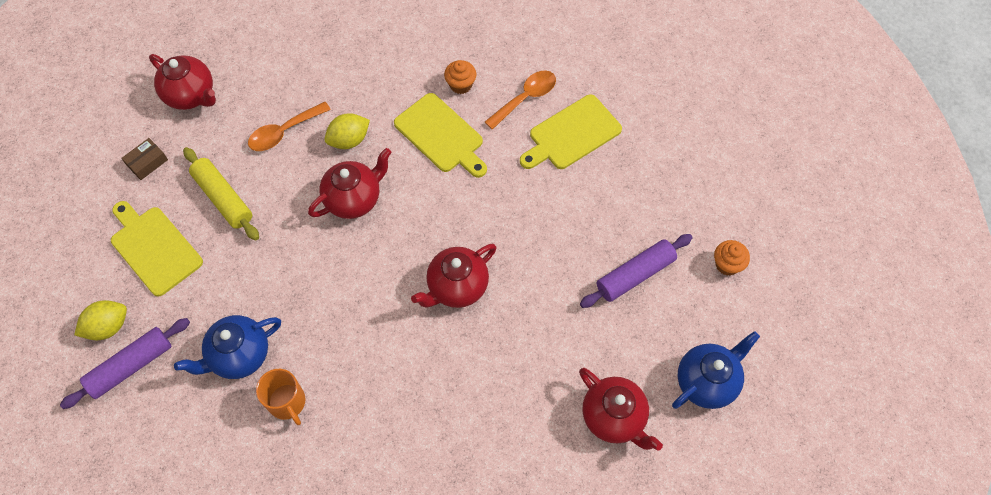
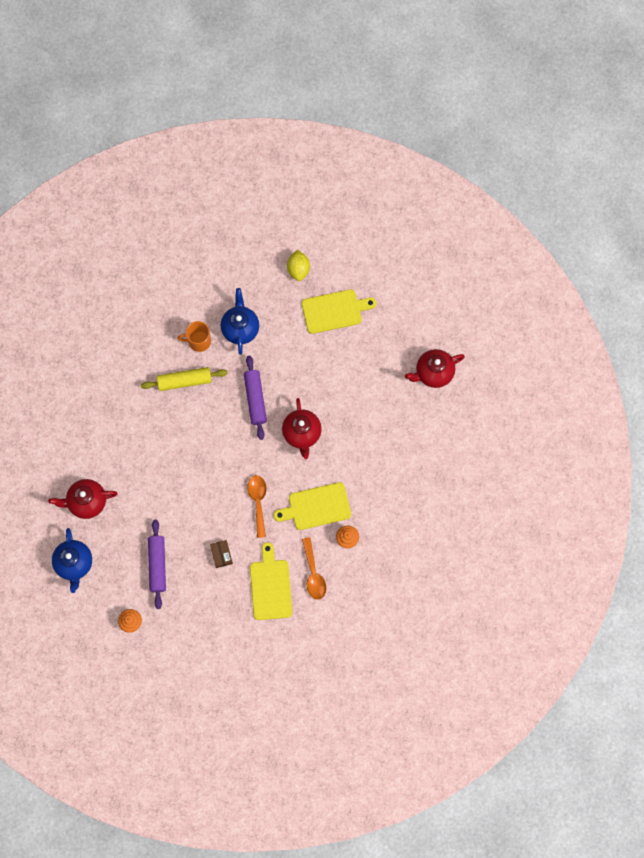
camera: 120 degrees right, 10 degrees up
purple rolling pin [60,318,190,409] -> purple rolling pin moved to [244,356,267,440]
brown box [121,138,168,180] -> brown box moved to [210,540,233,568]
yellow rolling pin [183,147,259,241] -> yellow rolling pin moved to [141,367,228,391]
orange spoon [248,102,331,151] -> orange spoon moved to [247,475,267,538]
yellow lemon [325,113,370,149] -> none
red teapot [411,244,497,308] -> none

